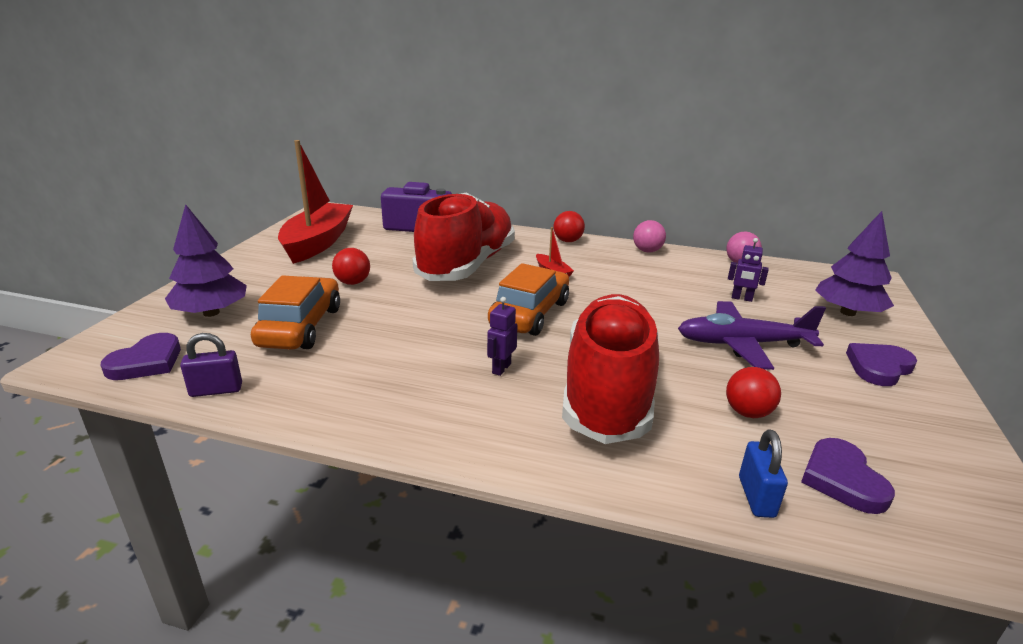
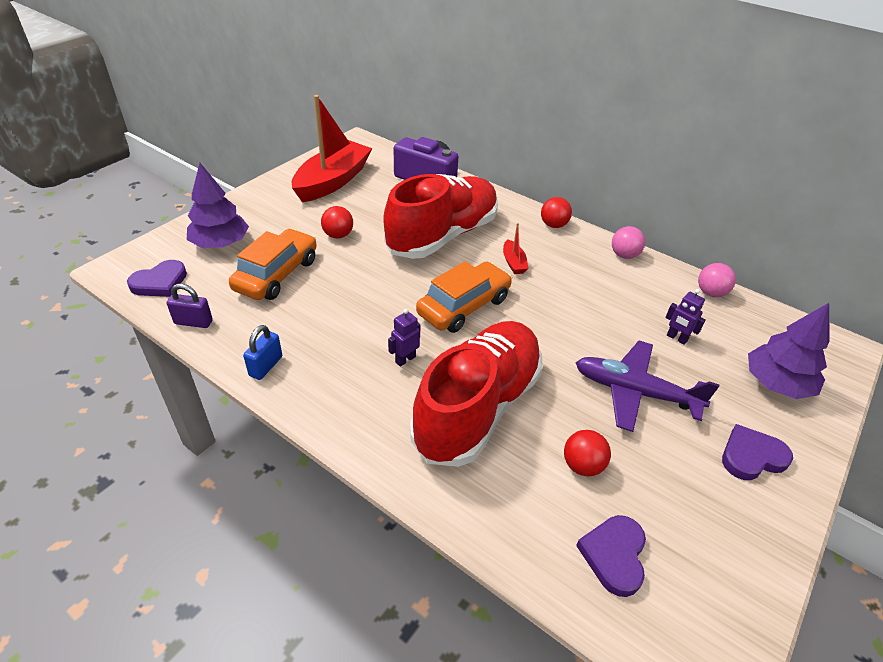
camera: 20 degrees right, 15 degrees up
blue padlock [739,430,788,518] -> blue padlock moved to [243,325,282,380]

